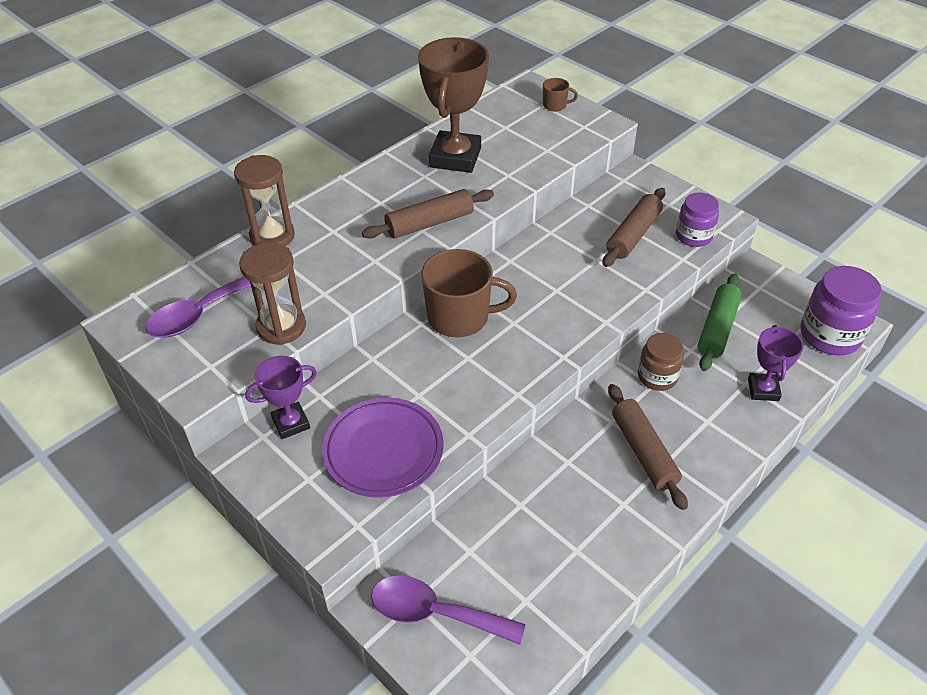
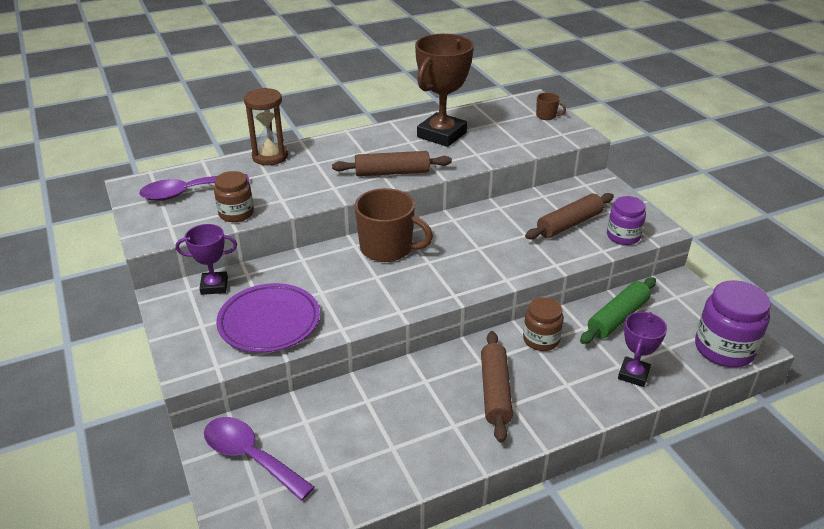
camera: 20 degrees right, 10 degrees down
brown hourglass [239,242,306,345] -> brown jar [214,171,254,222]

